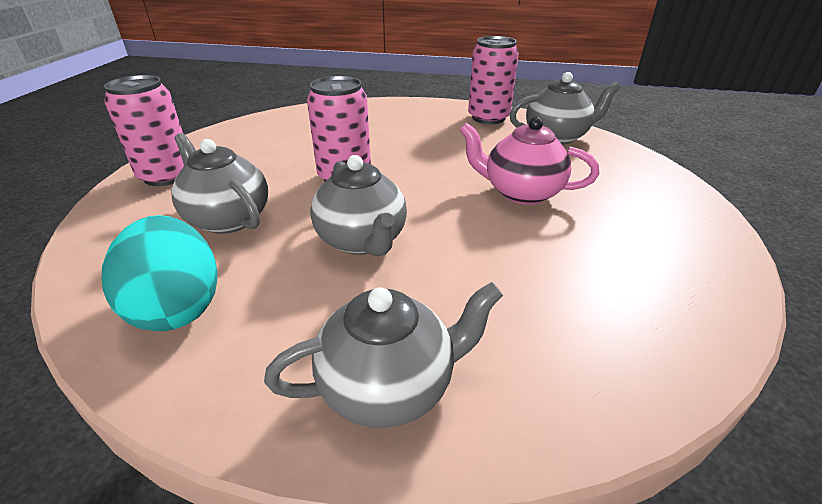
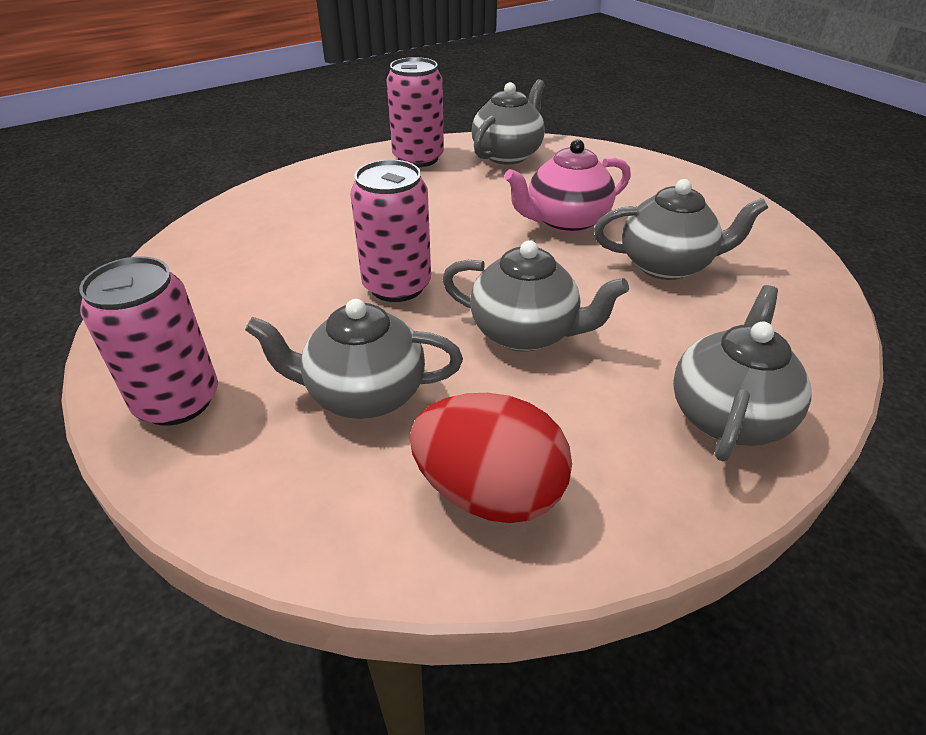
camera: 45 degrees left, 5 degrees up
turquoise egg [101,215,218,331] -> red egg [410,393,572,523]
none -> grey teapot [594,179,768,280]

